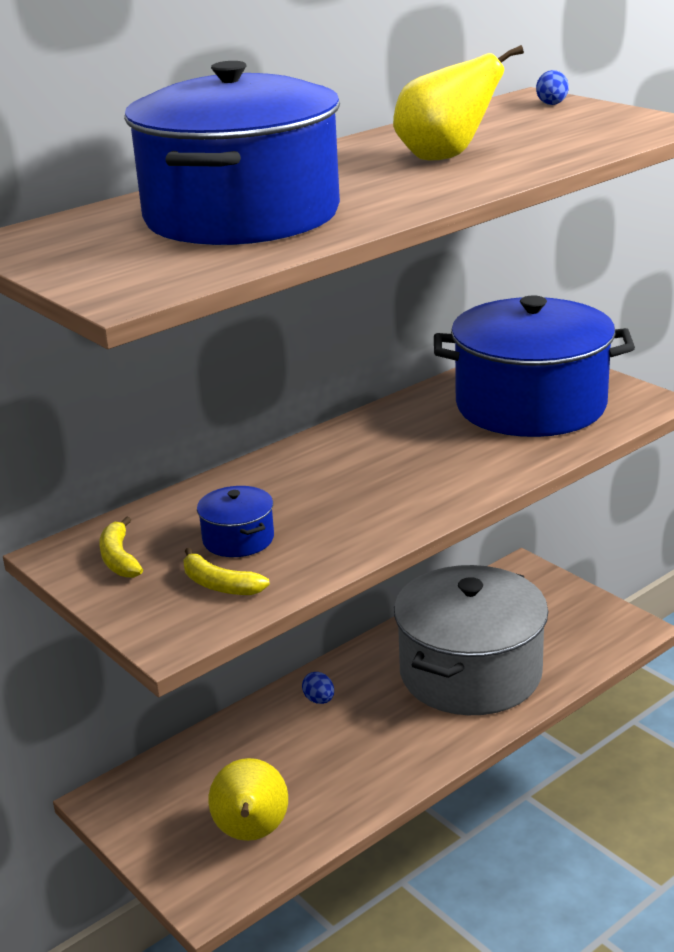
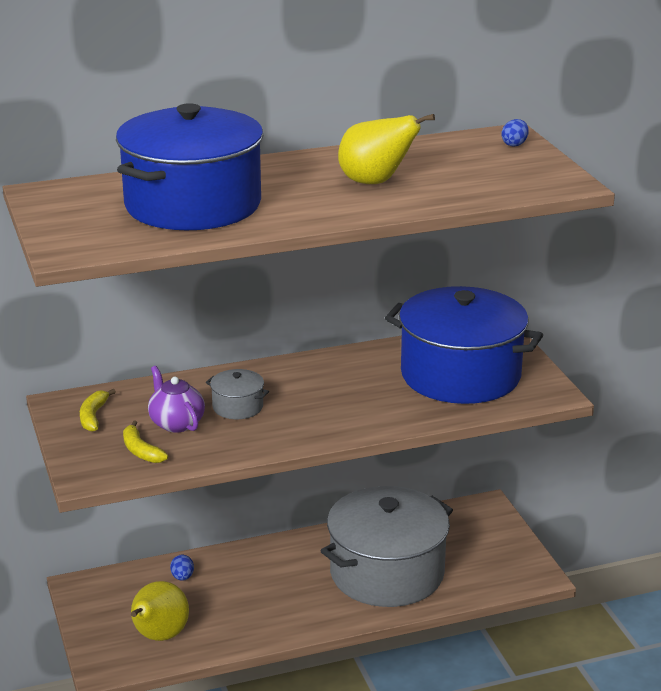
camera: 20 degrees right, 0 degrees up
blue pot [197,486,274,557] -> purple teapot [148,366,205,433]
blue egg [302,672,334,704] -> blue egg moved to [170,555,194,581]
none -> grey pot [206,369,269,419]

